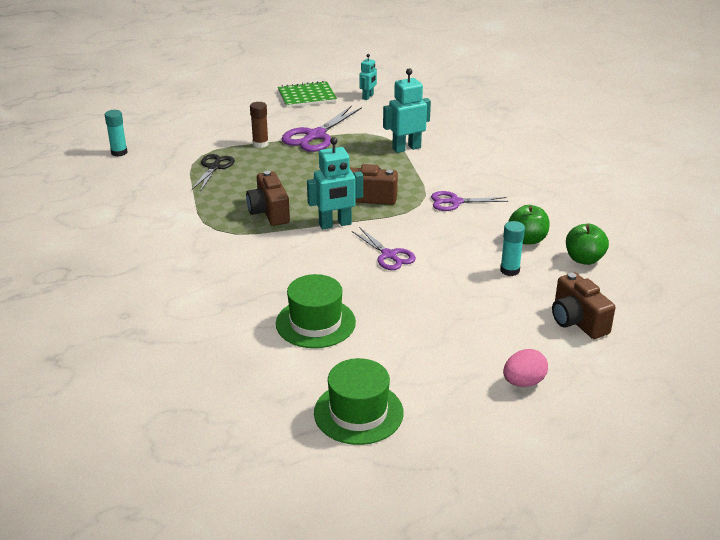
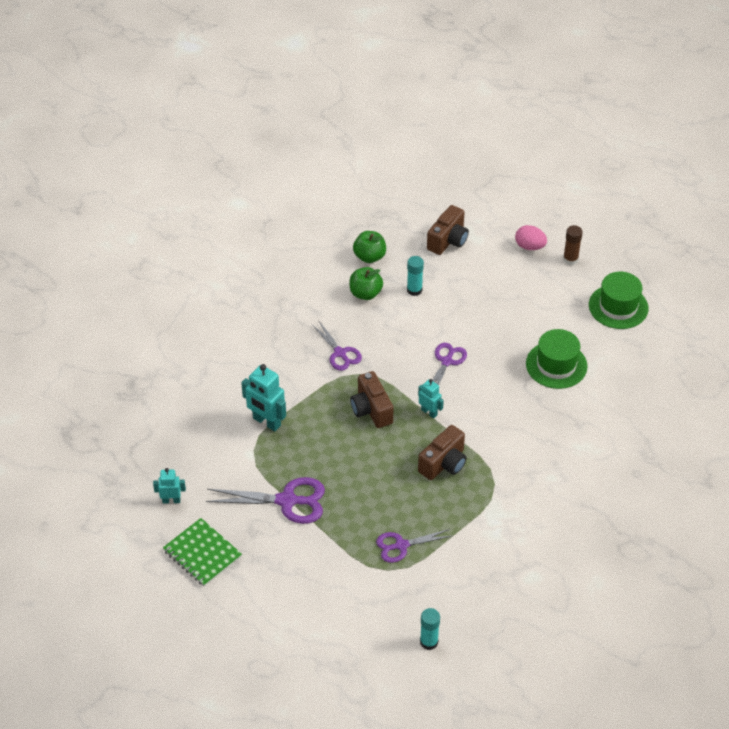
camera: 120 degrees left, 15 degrees up
black scissors [192,154,235,192] -> purple scissors [376,529,451,563]
brown glue stick [250,102,269,148] -> brown glue stick moved to [563,225,583,265]
turquoise robot [307,137,363,229] -> turquoise robot [418,379,444,418], size x0.59

